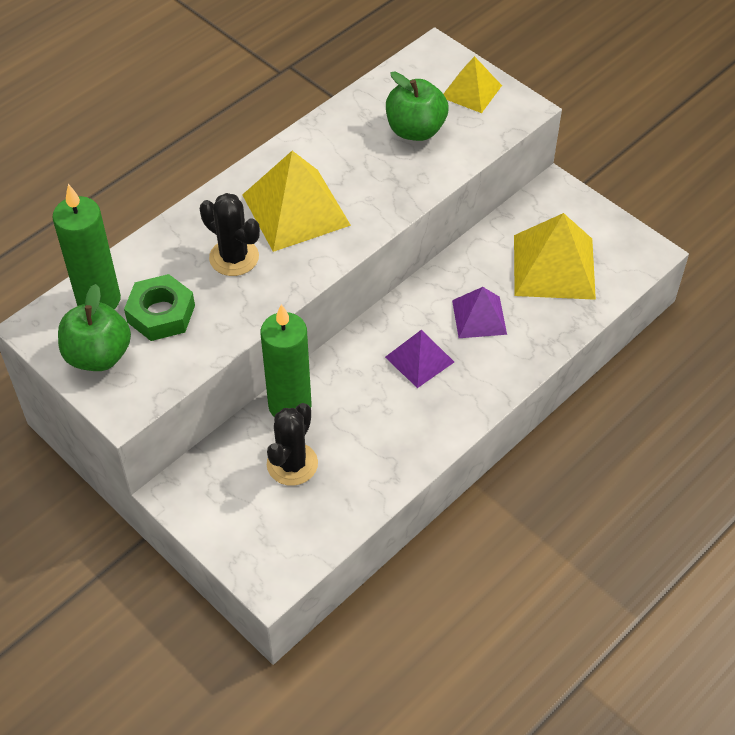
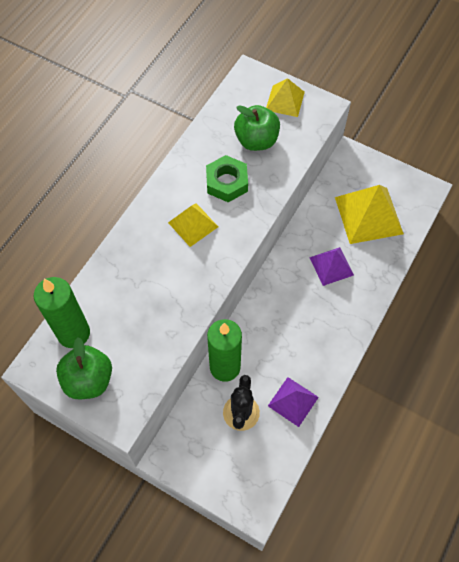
camera: 15 degrees left, 10 degrees up
green nut [124,274,195,341] -> green nut moved to [206,155,248,202]
black cactus [200,193,260,276] -> none
yellow pyramid [242,151,351,252] -> yellow pyramid [168,203,218,247], size x0.59
purple pyramid [385,330,454,388] -> purple pyramid moved to [268,377,319,427]

